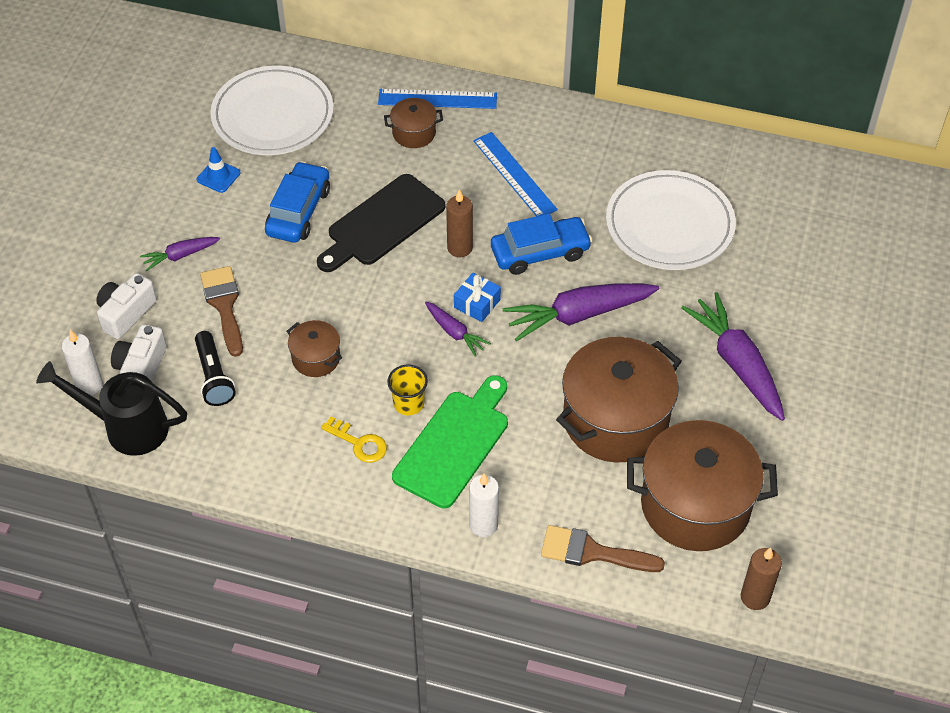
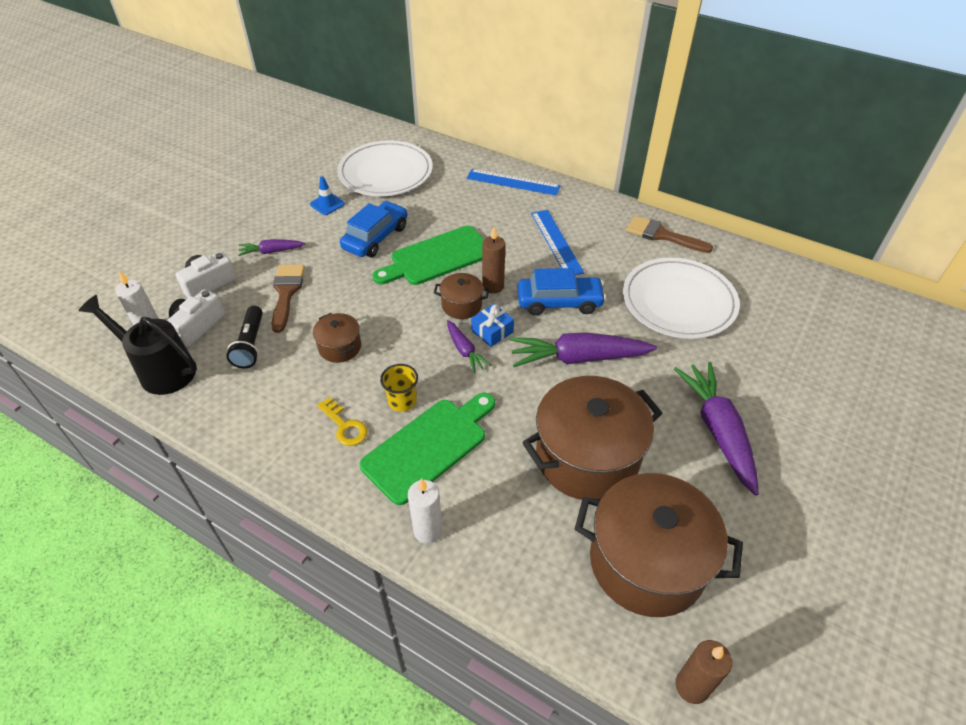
camera: 15 degrees right, 5 degrees down
black cutting board [317,174,446,272] -> green cutting board [372,226,484,285]
brown pot [384,98,443,148] -> brown pot moved to [434,273,489,319]
brown brush [541,525,665,572] -> brown brush moved to [626,216,713,253]

